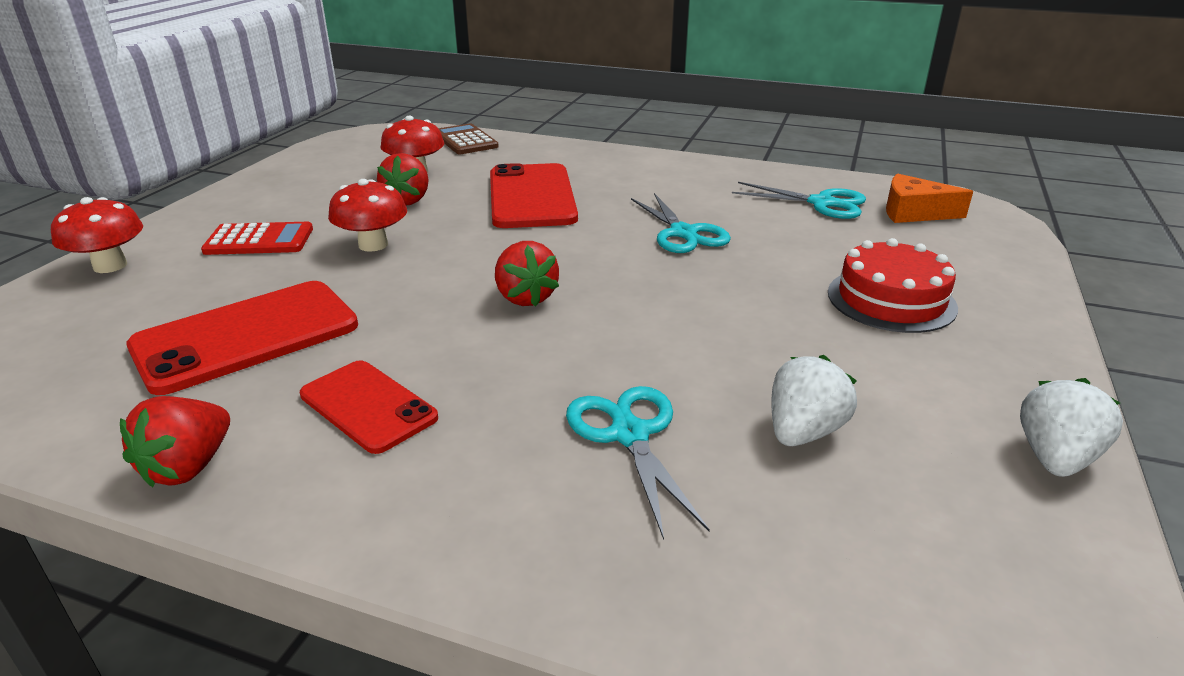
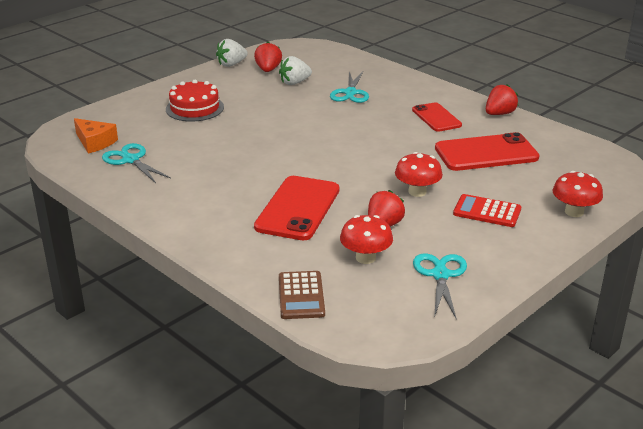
camera: 155 degrees left, 0 degrees up
red strawberry [495,241,559,307] -> red strawberry moved to [254,42,282,72]
turquoise scissors [631,193,731,253] -> turquoise scissors moved to [413,253,467,318]

